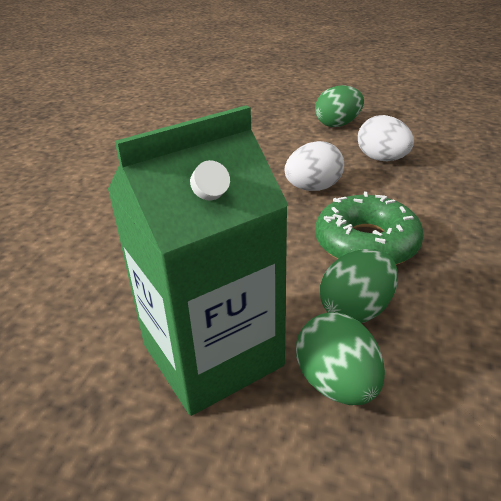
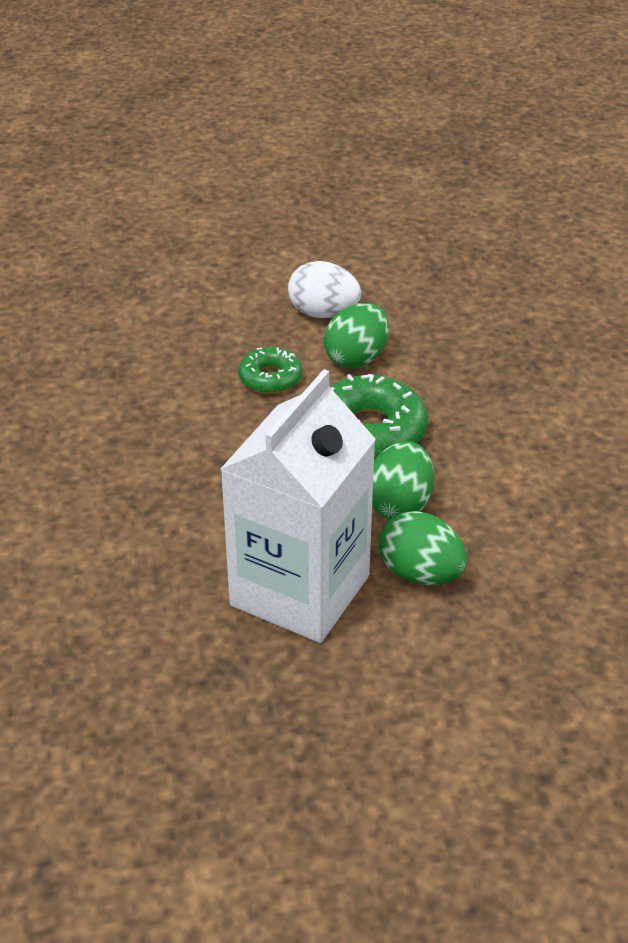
camera: 30 degrees left, 5 degrees up
green carton [107,105,289,416] -> white carton [221,369,376,643]
white egg [284,141,344,191] -> green donut [238,347,302,394]
green egg [315,85,364,127] -> green egg moved to [324,303,389,369]

